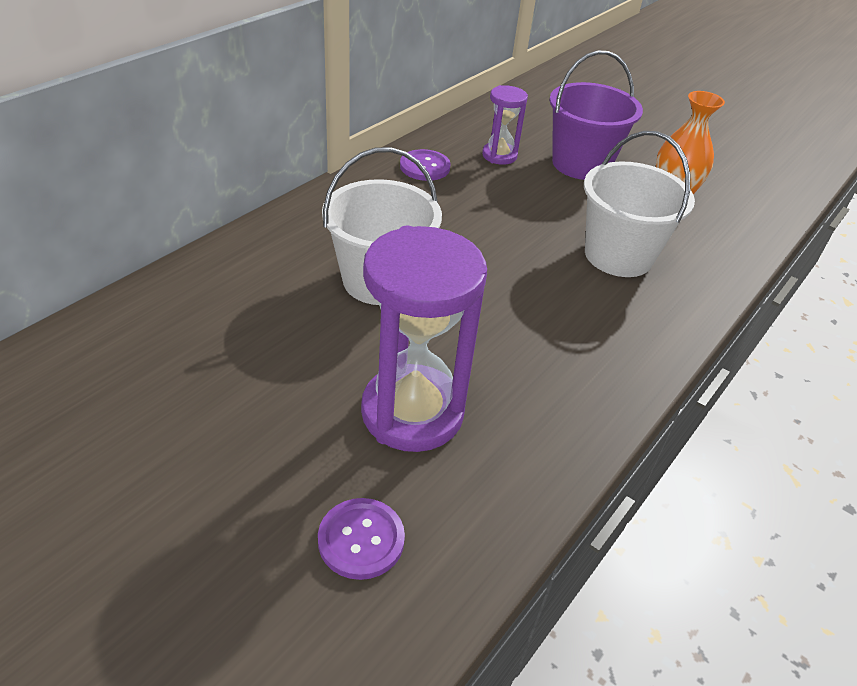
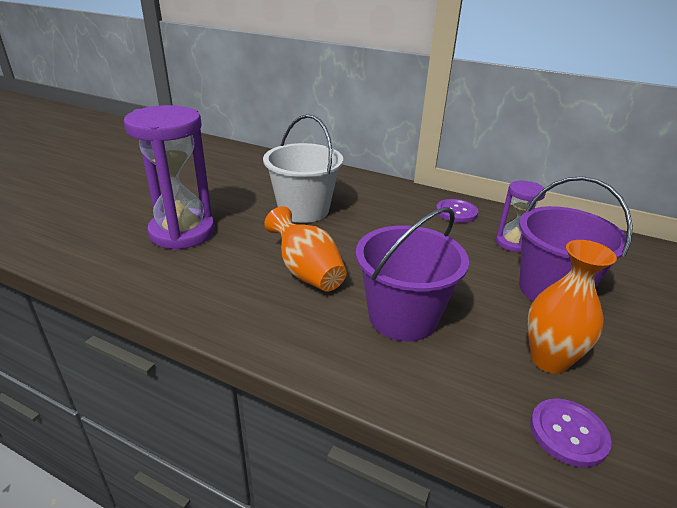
camera: 80 degrees right, 10 degrees down
purple button [318,498,405,580] -> purple button moved to [530,398,612,467]
white bucket [584,131,695,277] -> purple bucket [356,207,469,341]
none -> orange vase [264,206,347,292]

